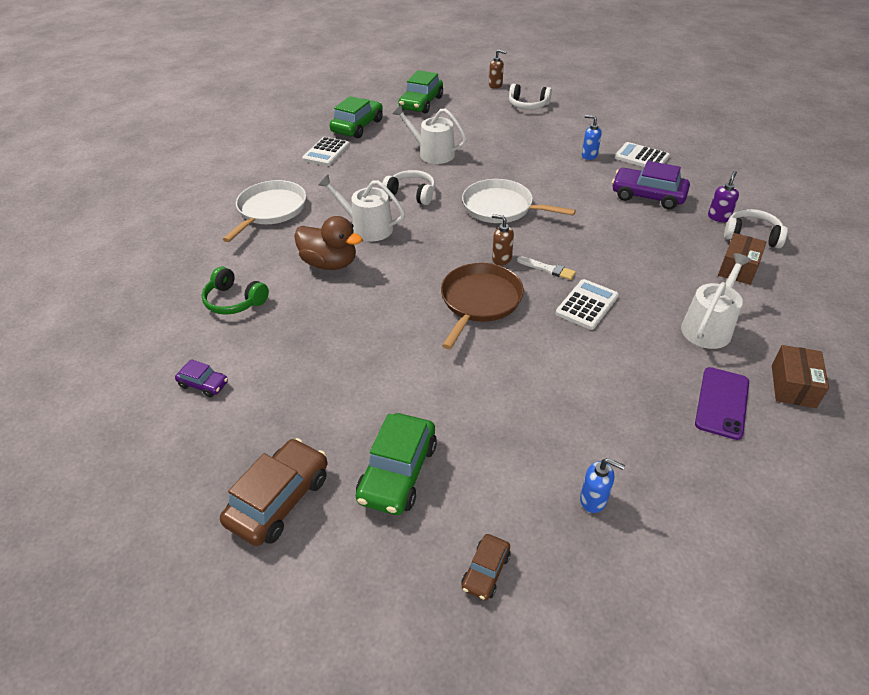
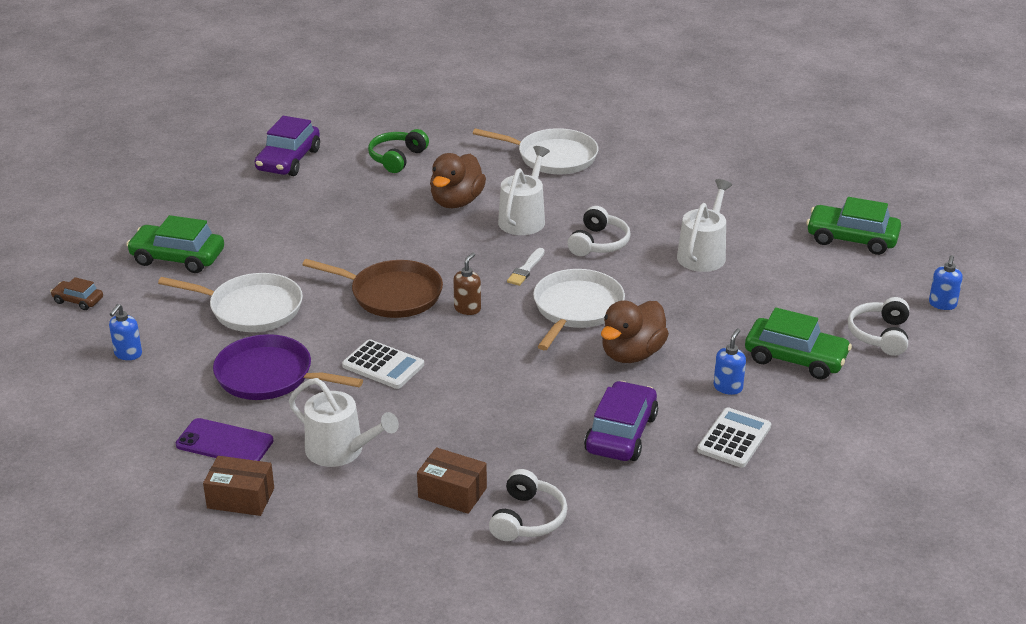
camera: 85 degrees right, 10 degrees down
purple car [175,359,228,397] -> purple car [255,116,320,176], size x1.89
brown car [220,438,328,546] -> none
white calculator [302,137,350,166] -> none
green car [330,96,383,138] -> green car moved to [745,307,852,379]
brown soap dispenser [489,49,506,89] -> blue soap dispenser [929,255,963,310]
white brush [517,256,576,280] -> white brush moved to [507,248,545,286]
purple soap dispenser [708,171,739,222] -> none
none -> white pan [158,273,303,332]
none -> purple pan [213,334,363,400]
none -> brown duck [601,300,669,363]

